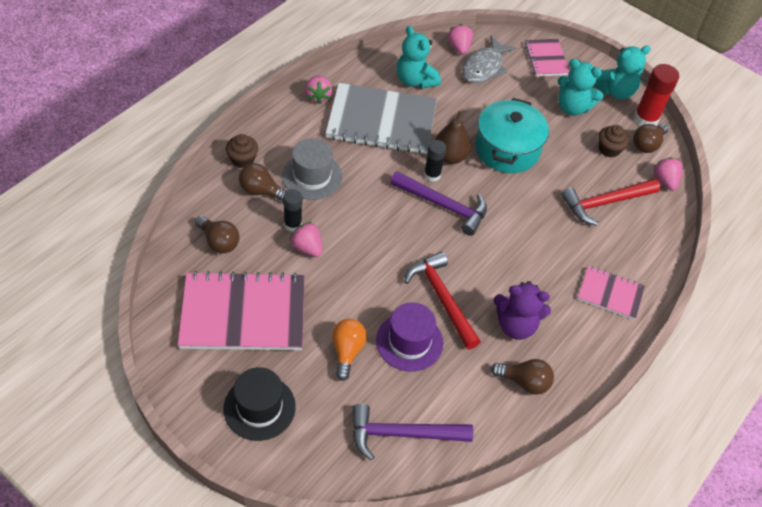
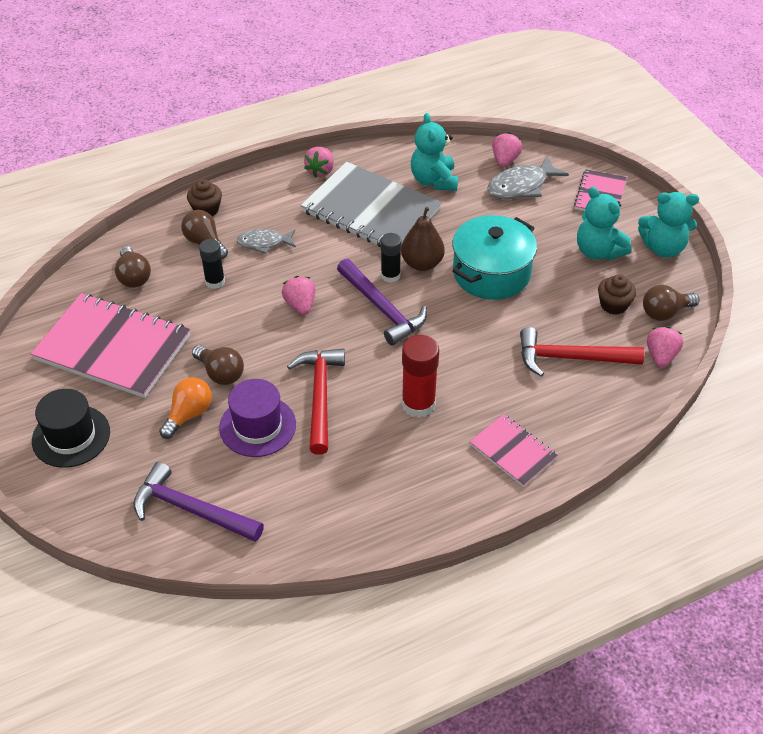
camera: 30 degrees right, 5 degrees down
grey hat [282,138,342,200] -> grey fish [237,229,296,254]
pink strawberry [290,222,323,257] -> pink strawberry moved to [282,276,316,315]
brown light bulb [491,359,554,395] -> brown light bulb moved to [192,345,244,385]
purple teddy bear [493,281,551,340] -> none
red glue stick [634,64,679,126] -> red glue stick moved to [401,335,439,418]

